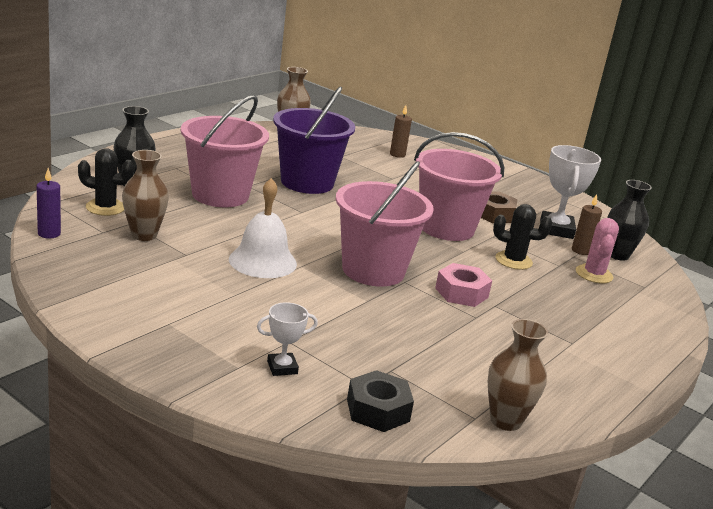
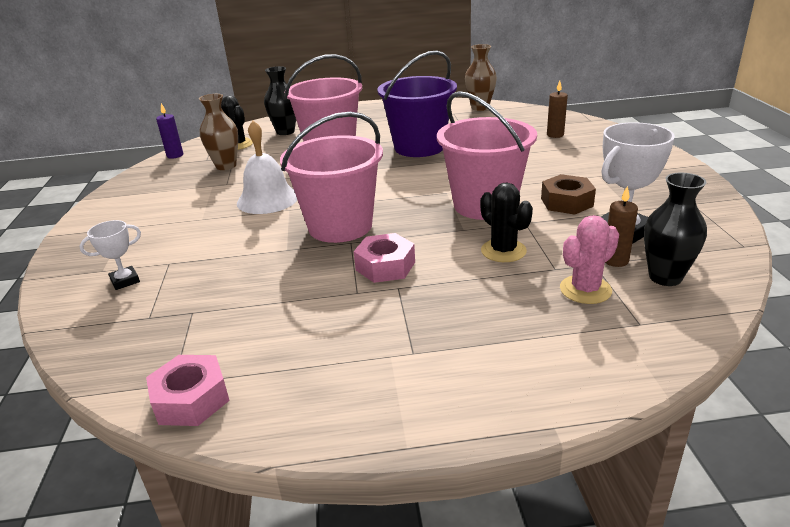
camera: 50 degrees right, 5 degrees up
white trophy [257,302,318,376] -> white trophy turned 60 degrees counterclockwise [79,220,141,290]
black nut [347,370,414,432] -> none
brown vase [488,319,548,431] -> pink nut [146,355,230,426]

